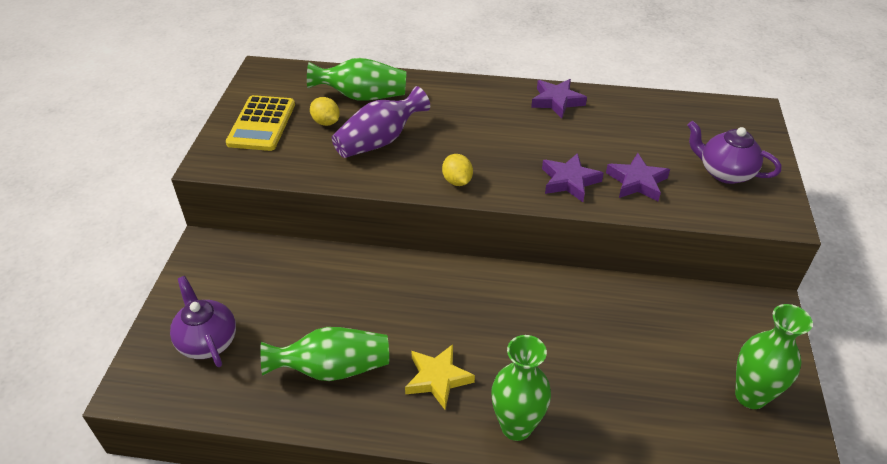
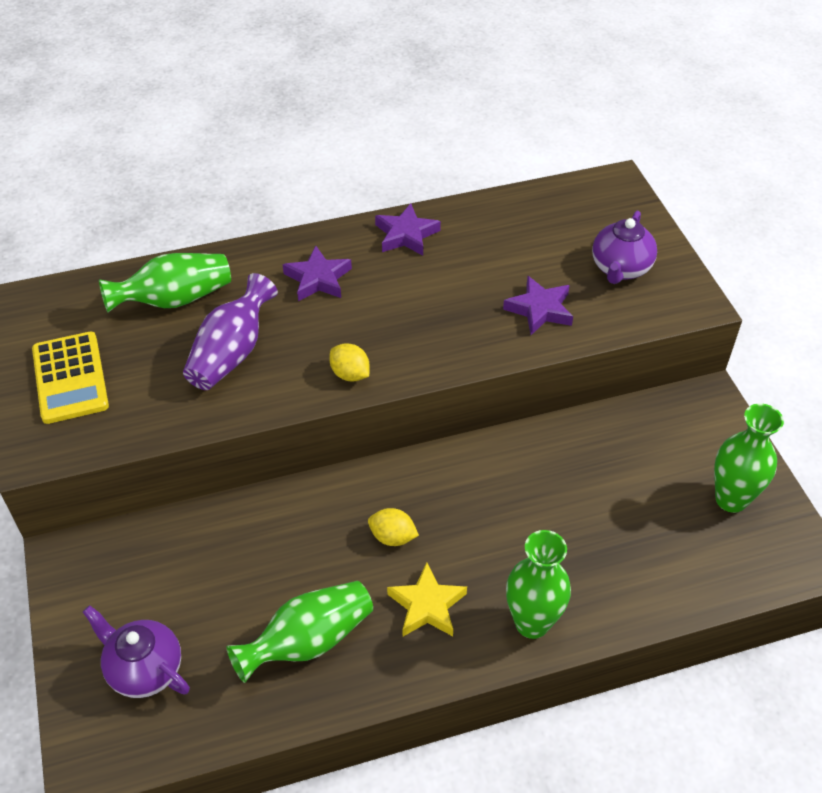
camera: 25 degrees left, 5 degrees up
yellow lemon [310,97,340,126] -> yellow lemon moved to [368,508,419,546]
purple star [542,153,604,202] -> purple star moved to [283,246,352,301]
purple teapot [688,121,781,184] -> purple teapot turned 75 degrees counterclockwise [592,211,657,284]

